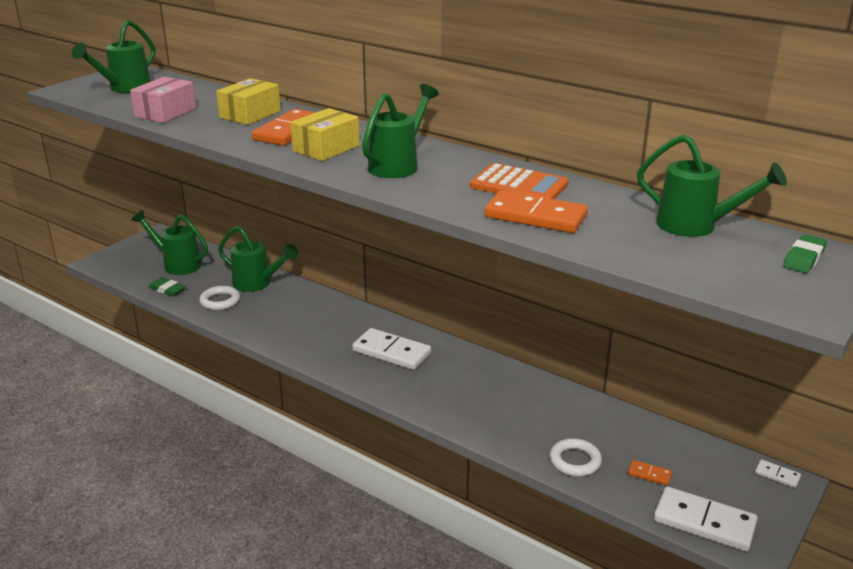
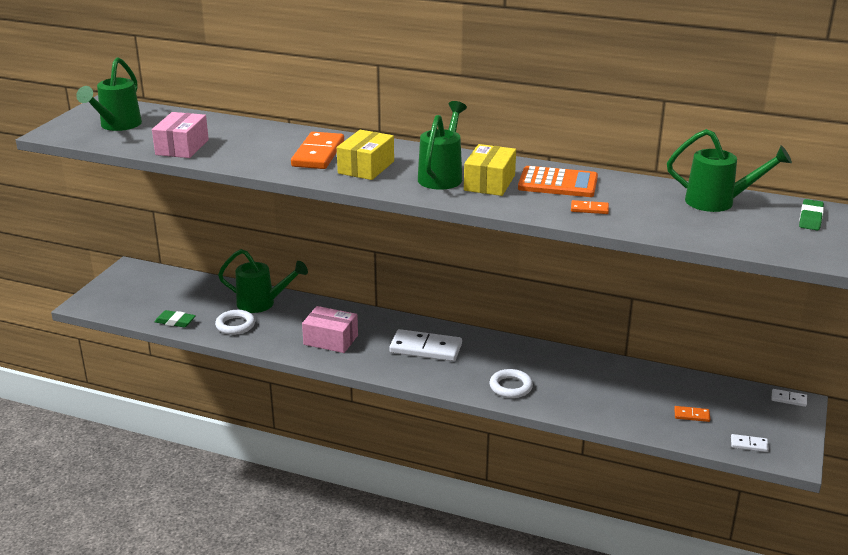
camera: 15 degrees left, 0 degrees up
green watering can [131,210,208,275] -> none
yellow box [216,78,281,125] -> yellow box moved to [464,144,516,196]
orange domino [484,190,588,233] -> orange domino [571,200,609,214], size x0.46
white ring [549,438,602,477] -> white ring moved to [490,369,533,398]
white domino [654,486,758,552] -> white domino [731,434,769,452], size x0.46
none -> pink box [302,306,358,353]

